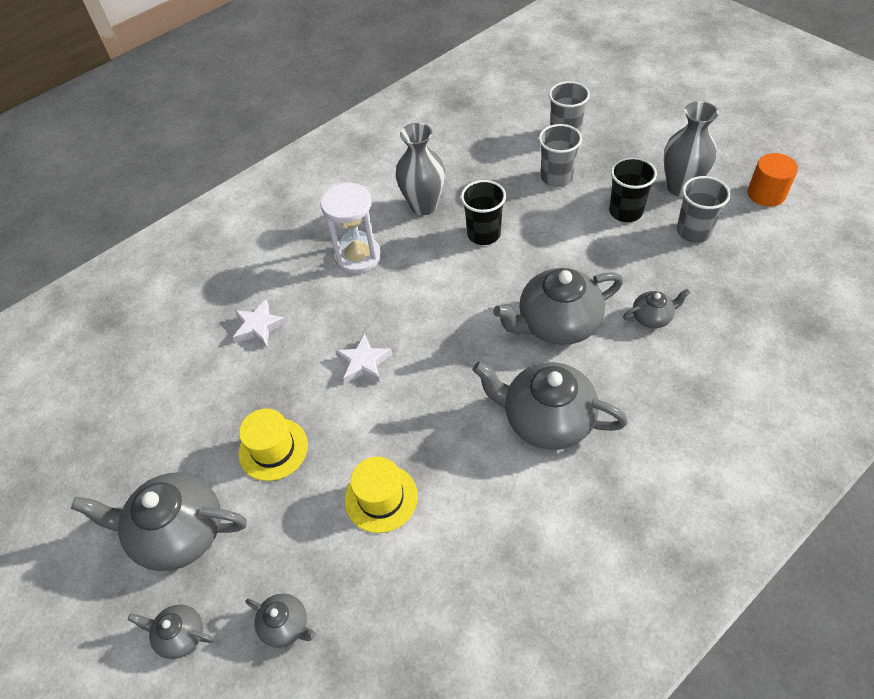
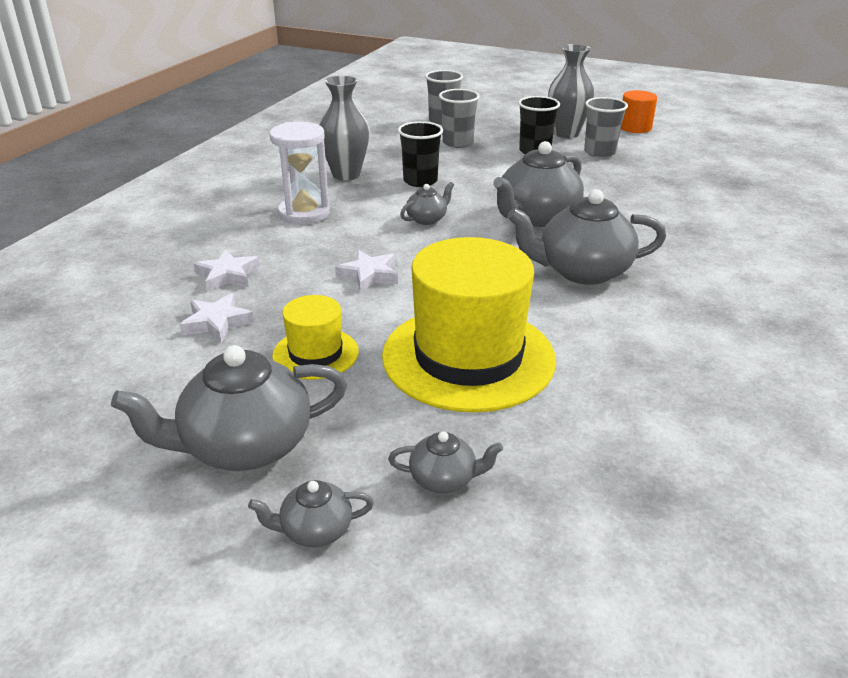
camera: 30 degrees left, 20 degrees down
yellow hat [345,457,418,533] -> yellow hat [382,237,556,413], size x2.01
grey teapot [623,289,690,328] -> grey teapot moved to [400,182,454,225]
none -> white star [180,293,254,343]

